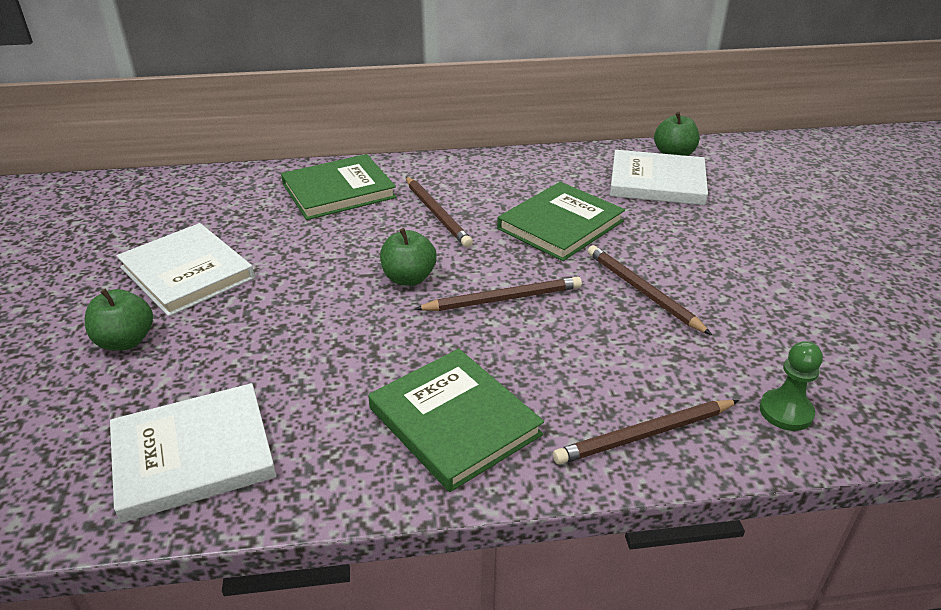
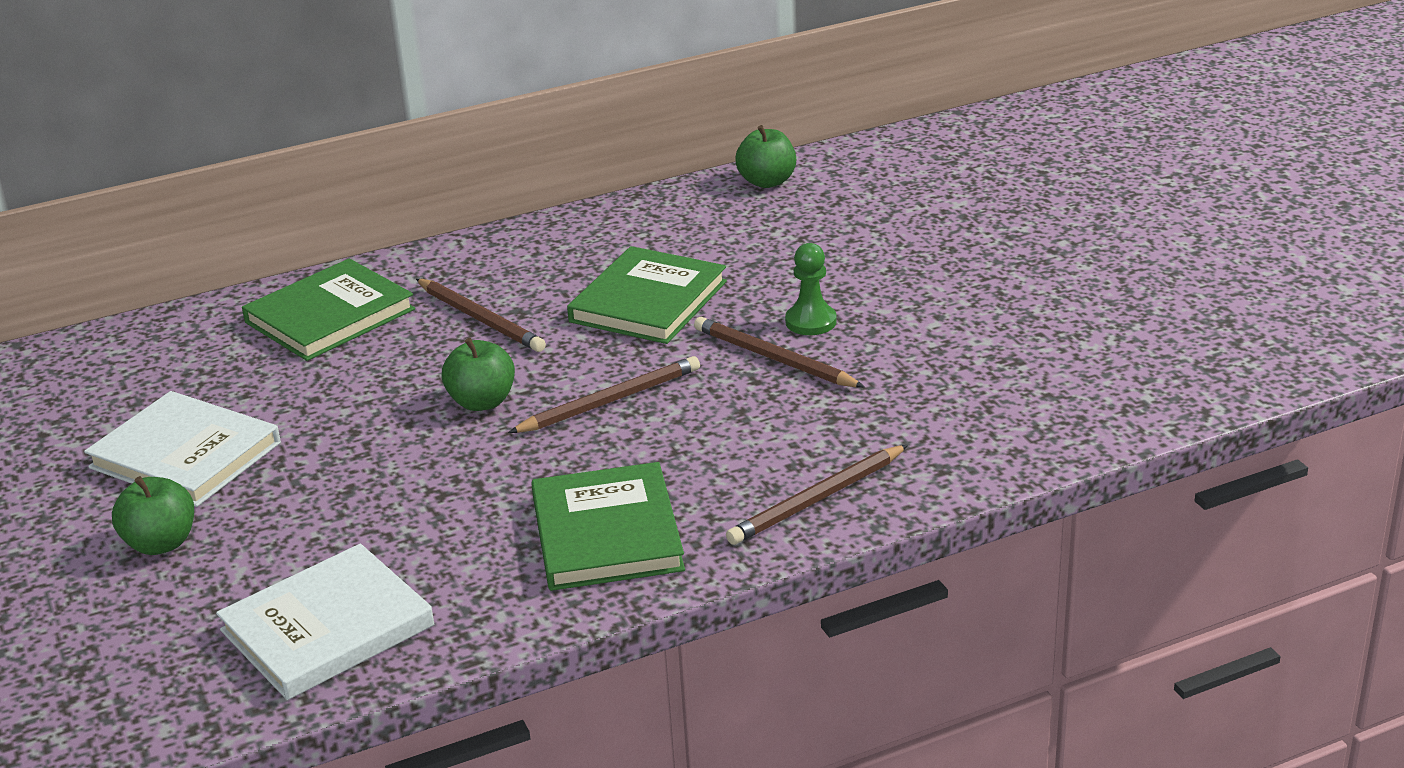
camera: 15 degrees left, 5 degrees down
green book [368,349,544,492] -> green book turned 45 degrees clockwise [531,462,685,591]
white book [610,150,708,205] -> none
green pawn [760,341,823,431] -> green pawn moved to [785,243,837,335]

